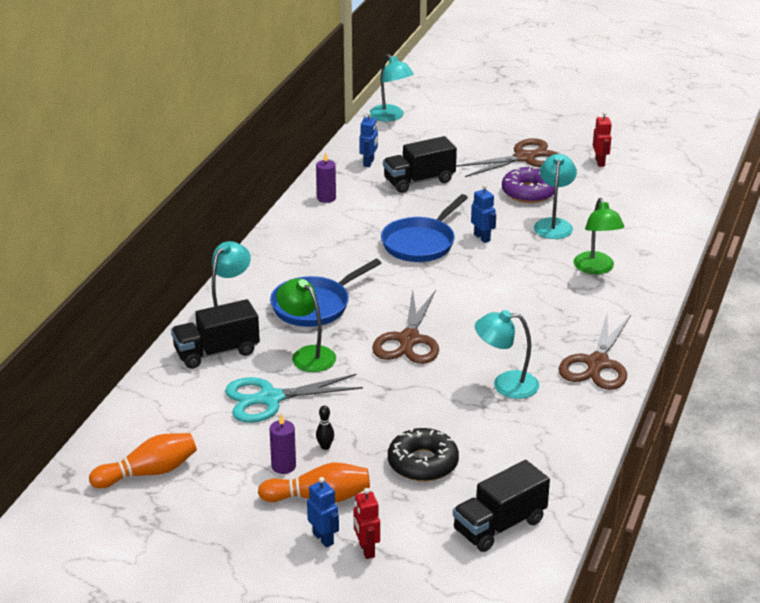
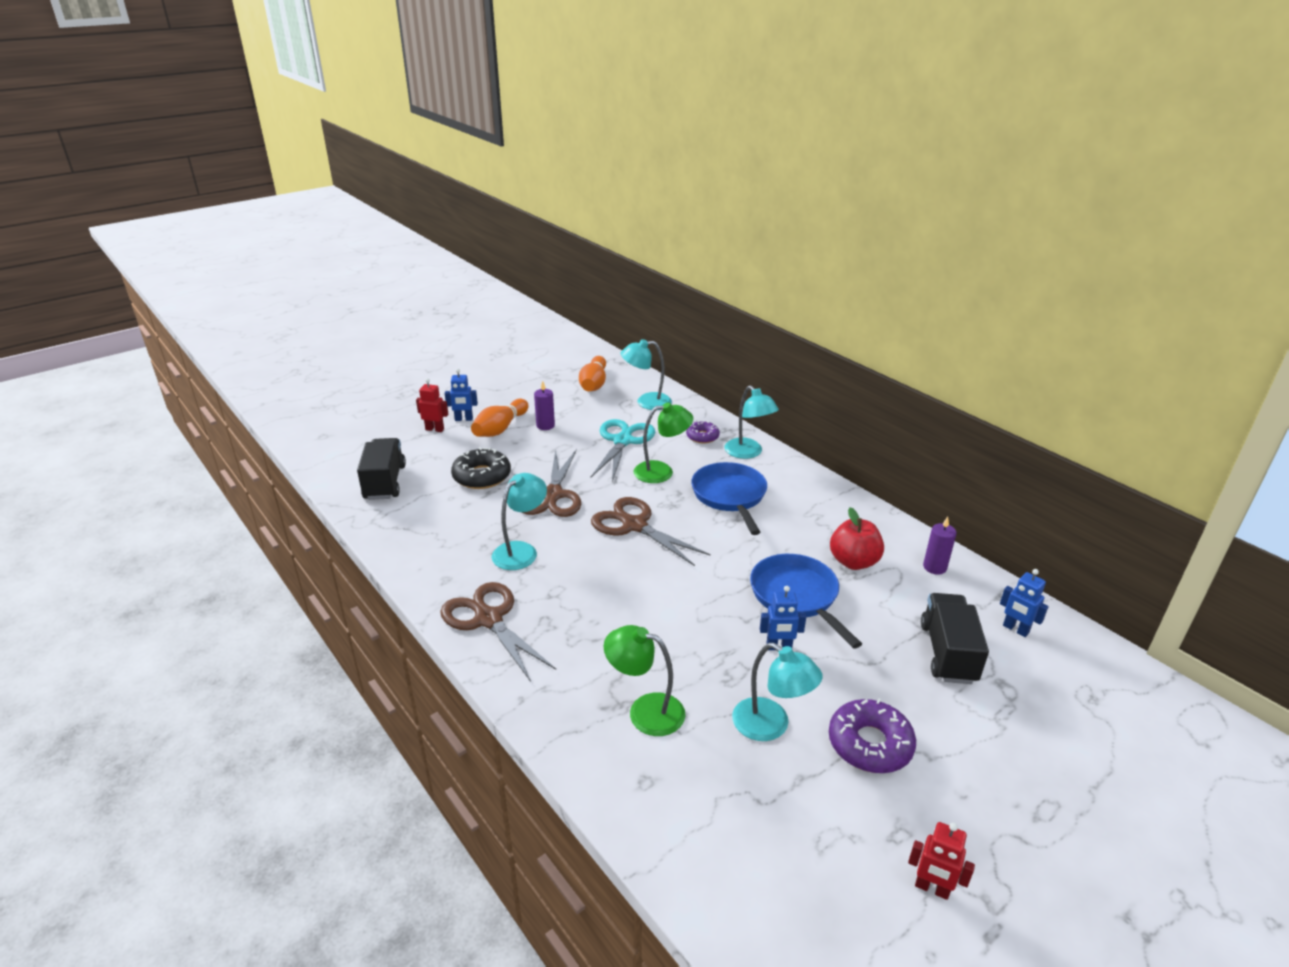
camera: 120 degrees right, 0 degrees up
black truck [171,299,260,369] -> purple donut [686,420,720,443]
black bowling pin [316,405,334,450] -> none
turquoise lamp [370,54,414,122] -> turquoise lamp moved to [621,339,672,410]
brown scissors [456,138,559,177] -> brown scissors moved to [522,449,581,517]
none -> red apple [830,507,884,570]

